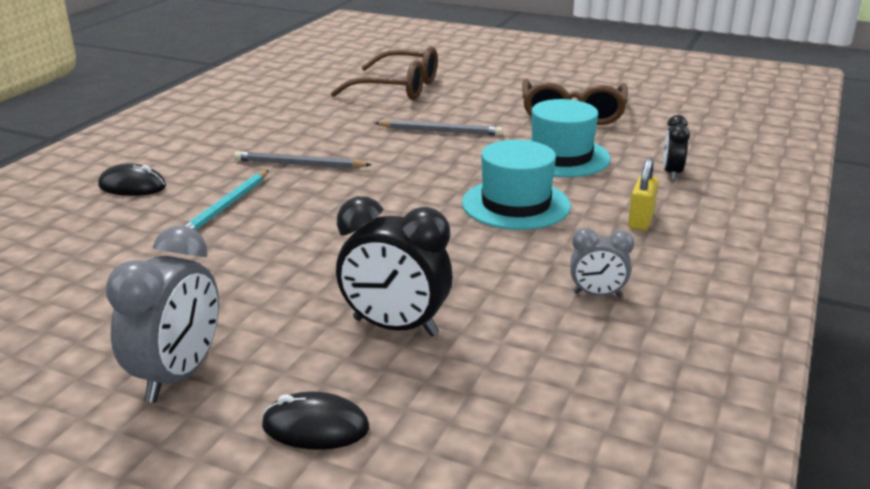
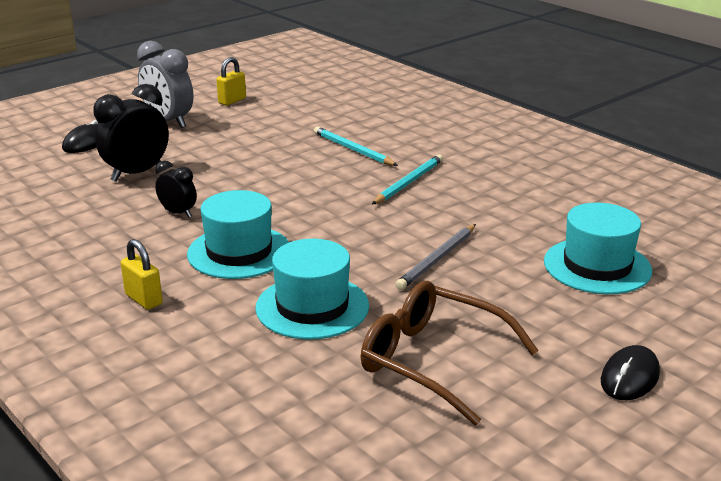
camera: 115 degrees right, 0 degrees up
black mouse [98,164,166,196] -> black mouse moved to [601,345,660,400]
grey pencil [234,151,371,168] -> turquoise pencil [372,154,443,205]
brown glasses [331,46,438,100] -> turquoise hat [544,203,652,294]
grey clock [570,228,634,297] -> none
black clock [663,115,690,180] -> black clock moved to [155,161,197,218]
none -> yellow padlock [216,57,246,105]

